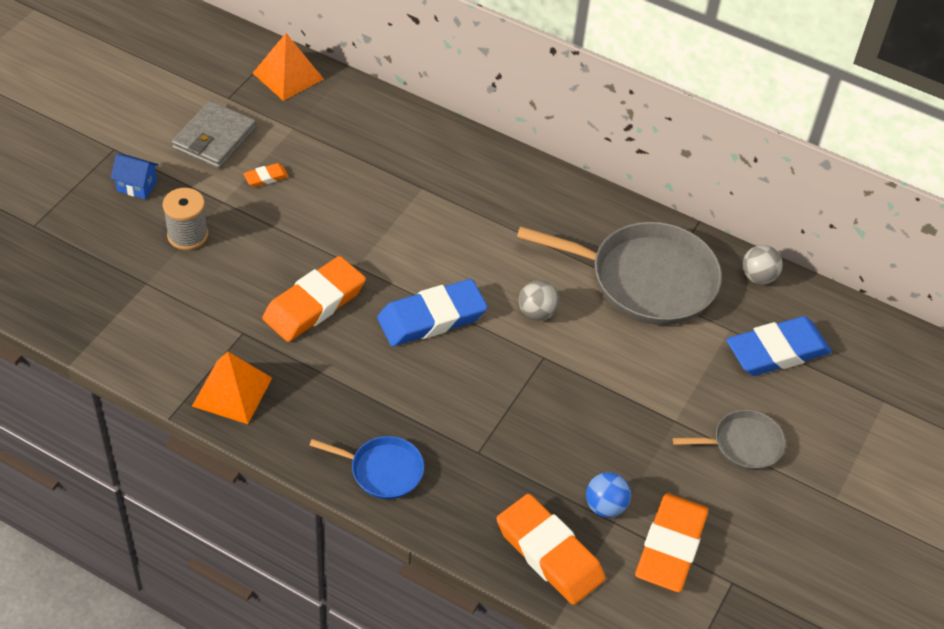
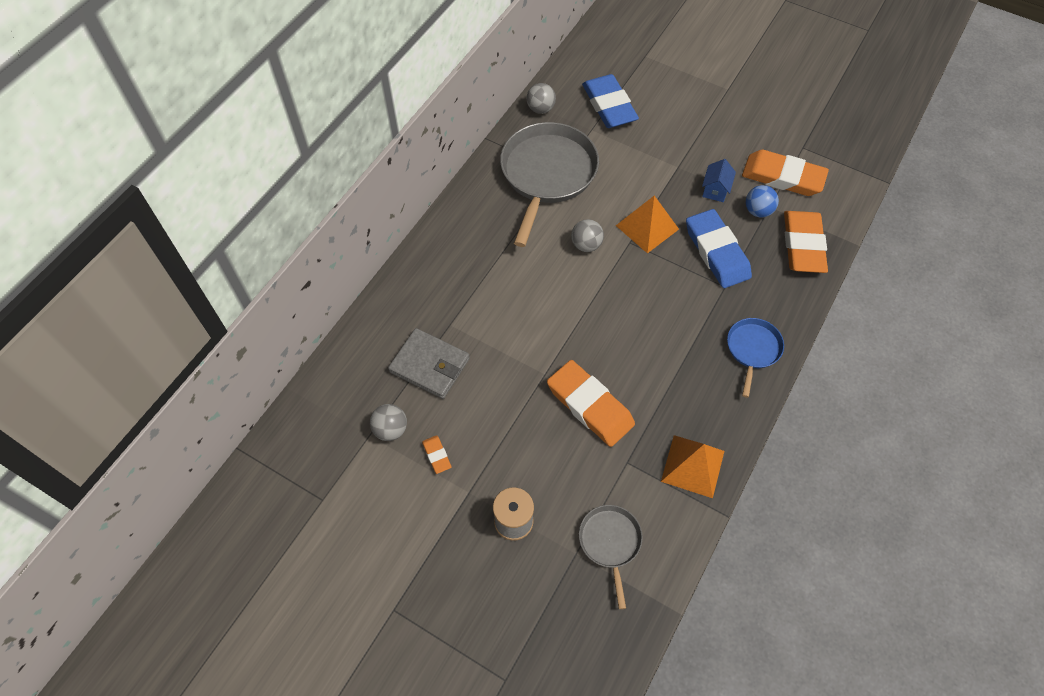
camera: 85 degrees left, 10 degrees up
blue house [111,154,159,199] -> blue house moved to [702,159,736,202]
grey wallet [172,101,257,169] -> grey wallet moved to [388,328,470,399]
orange pyramid [253,33,323,101] -> orange pyramid moved to [616,196,679,253]
blue eraser [377,279,488,346] -> blue eraser moved to [686,209,752,288]
orange eraser [496,494,605,605] -> orange eraser turned 45 degrees counterclockwise [784,211,828,273]
grey pan [673,410,786,470] -> grey pan moved to [579,505,643,609]
none -> grey ball [370,404,407,441]

